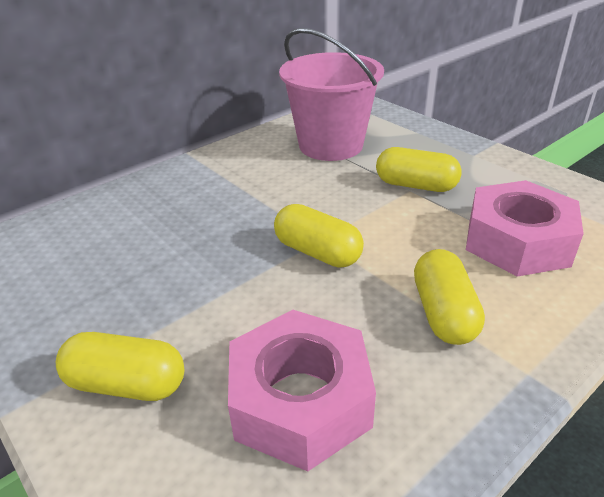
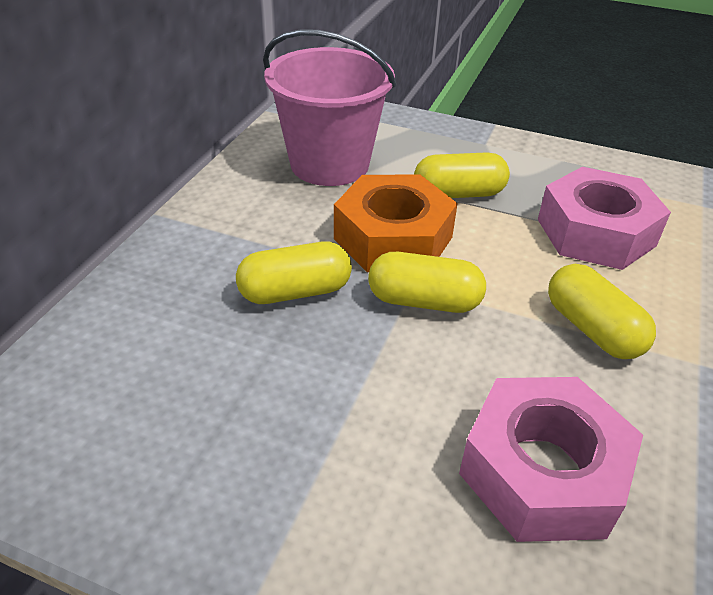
camera: 30 degrees left, 5 degrees up
yellow capsule [56,332,184,401] -> yellow capsule moved to [236,242,352,304]
none -> orange nut [334,174,458,272]

